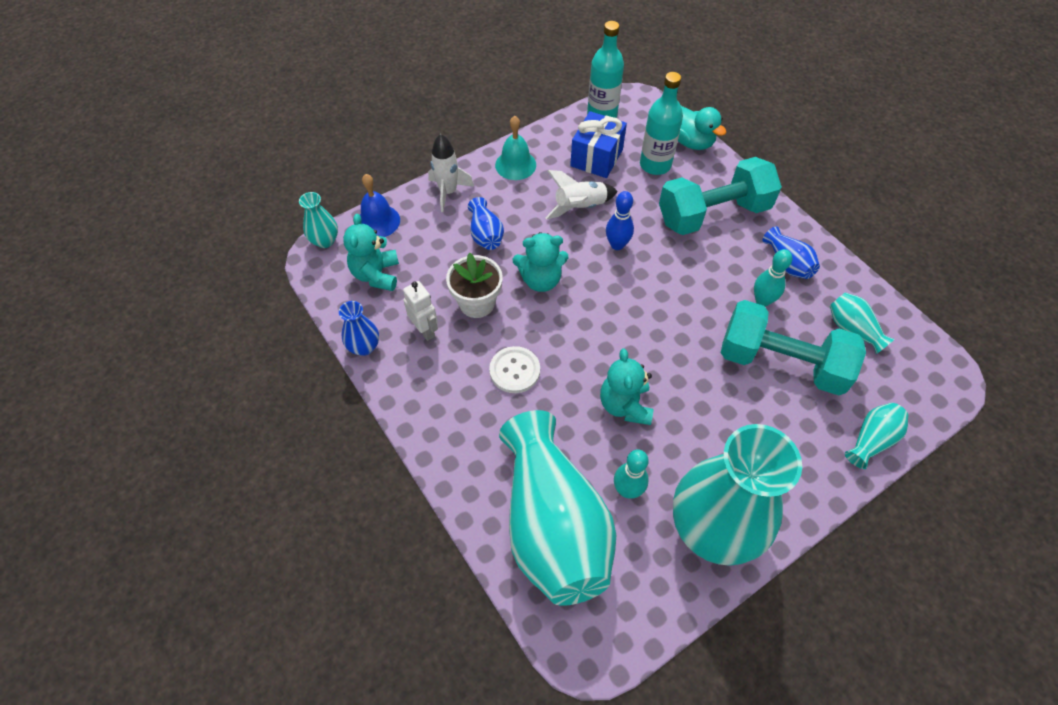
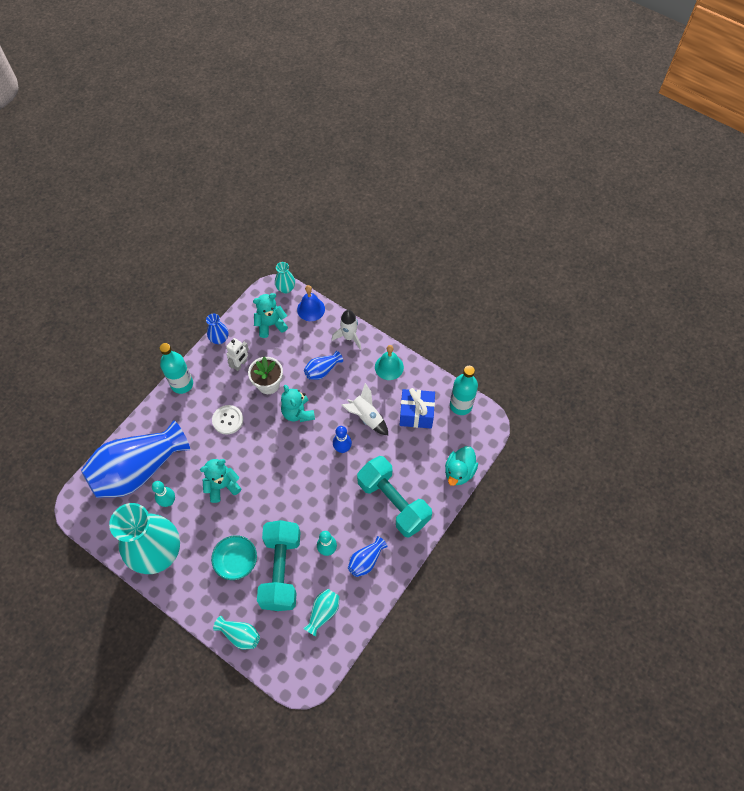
camera: 70 degrees right, 5 degrees up
turquoise vase [499,410,616,606] -> blue vase [81,420,190,498]
turquoise bottle [640,72,683,175] -> turquoise bottle moved to [159,343,193,394]
none -> turquoise bowl [211,535,257,580]

